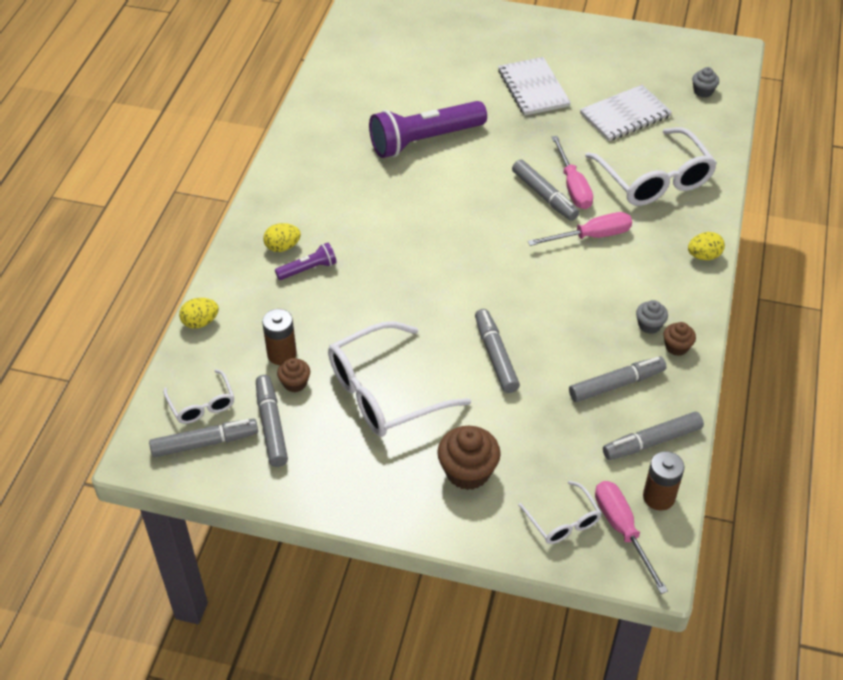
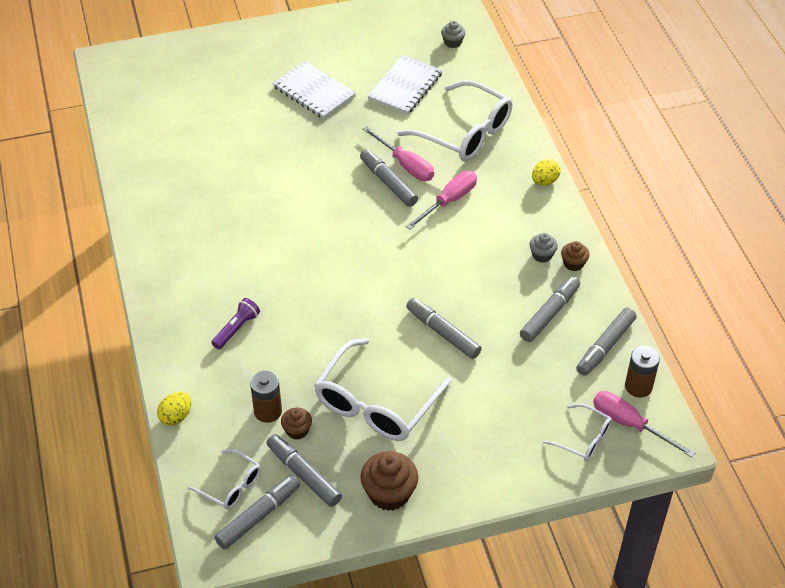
camera: 30 degrees left, 0 degrees up
yellow egg [263,223,301,252] -> none
purple flashlight [369,101,487,158] -> none
brown cupcake [437,426,501,490] -> brown cupcake moved to [360,451,419,511]
grey marker [512,159,579,221] -> grey marker turned 150 degrees counterclockwise [360,149,418,207]

